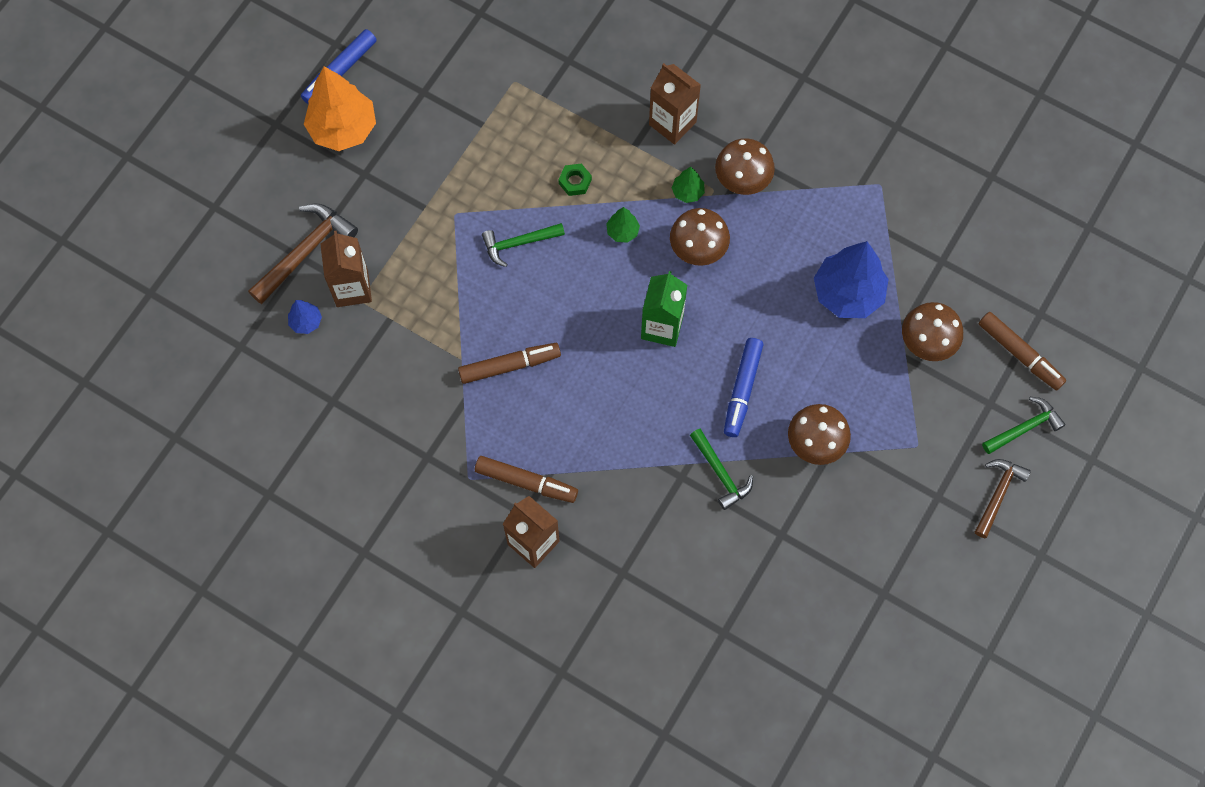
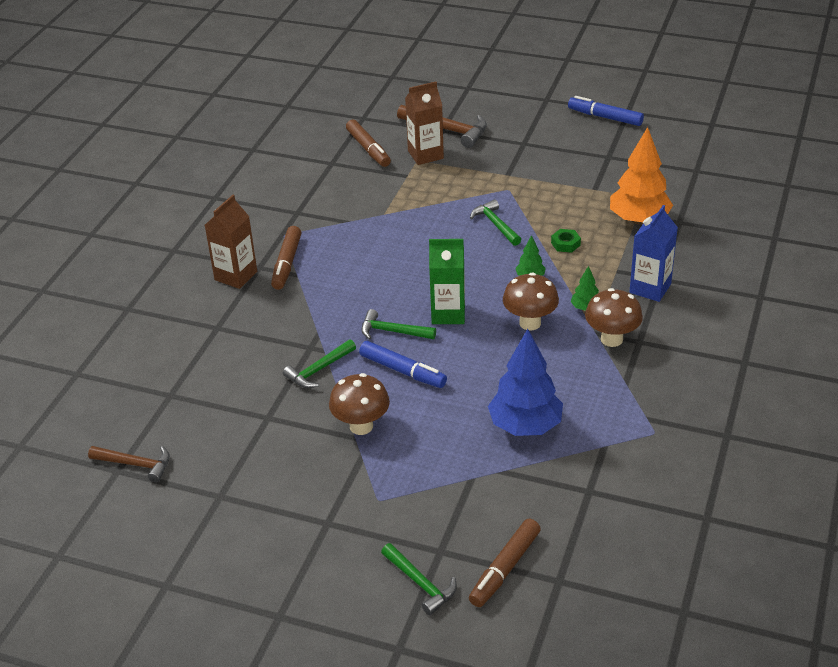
camera: 80 degrees right, 30 degrees down
blue tree [288,300,322,334] -> none
orange tree [304,66,376,151] -> orange tree moved to [610,127,673,225]
brown marker [458,343,561,384] -> brown marker moved to [346,120,391,167]
brown carton [649,63,701,145] -> blue carton [629,205,678,302]
blue marker [724,338,763,437] -> blue marker turned 150 degrees counterclockwise [359,341,447,388]
brown mushroom [902,302,963,361] -> none
brown hammer [975,459,1031,538] -> brown hammer moved to [88,446,170,483]
none -> green hammer [361,309,436,340]

